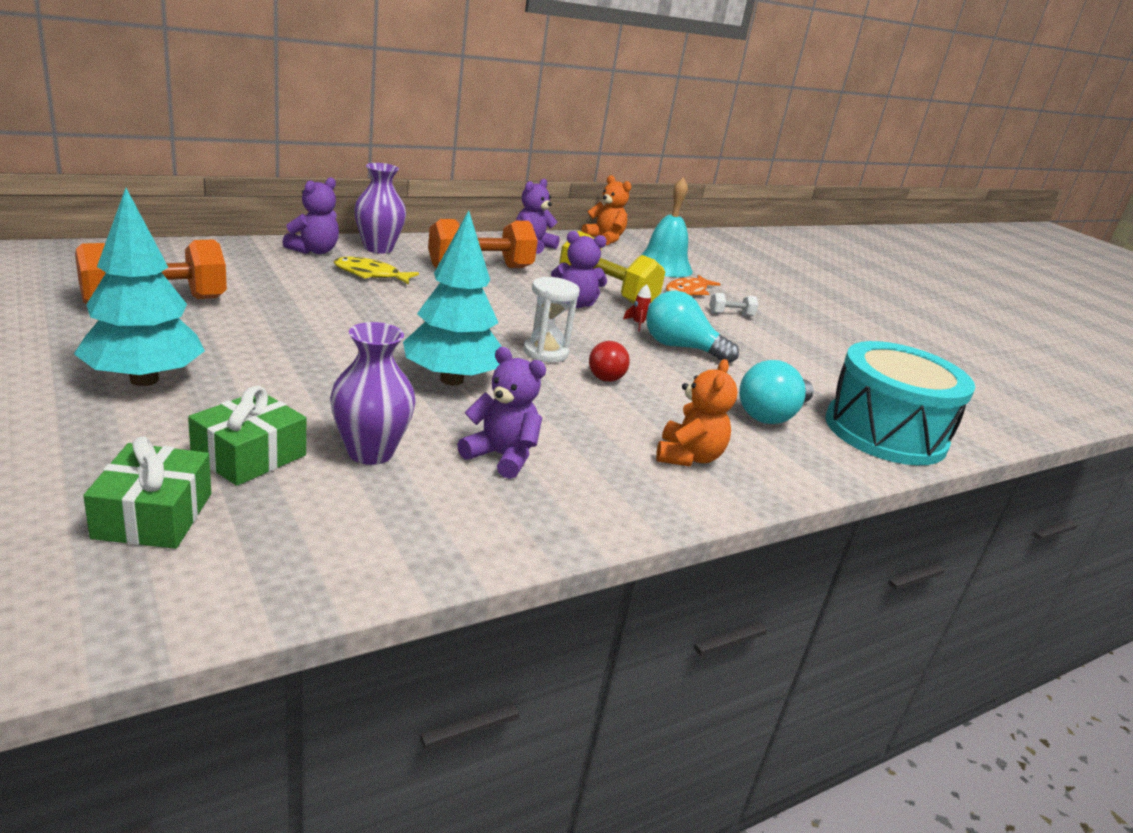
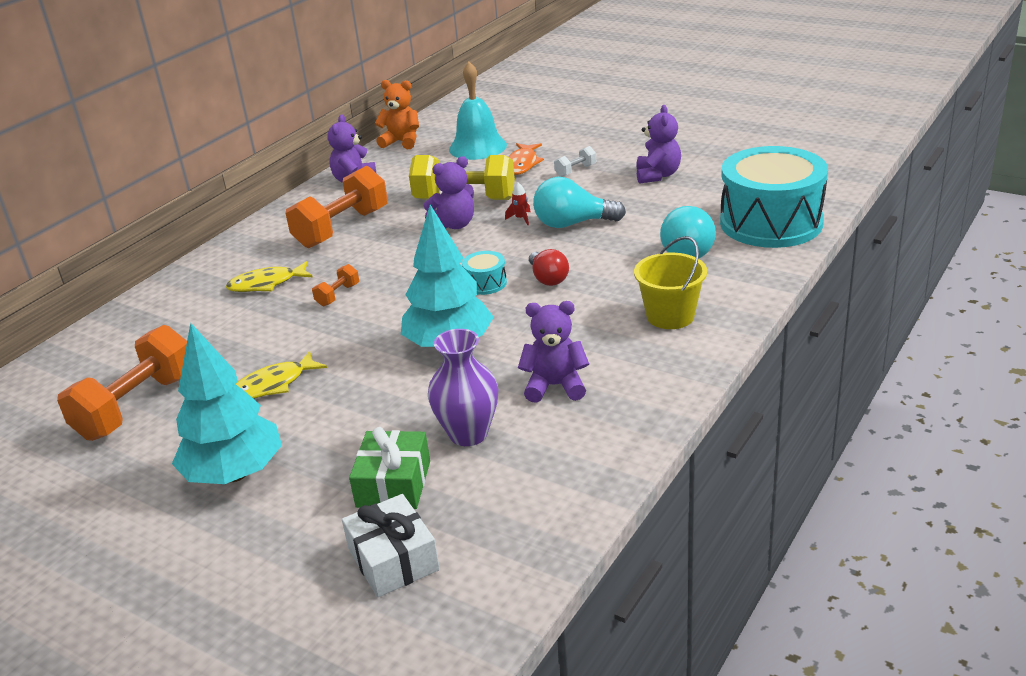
camera: 20 degrees left, 5 degrees up
green gift [83,436,211,549] -> white gift [342,494,440,597]
purple teddy bear [282,177,339,254] -> purple teddy bear moved to [636,105,681,184]
purple vase [354,163,406,254] -> none
white hourglass [523,277,580,363] -> turquoise drum [462,251,507,295]
orange teddy bear [656,359,737,466] -> yellow bucket [634,236,707,329]
none -> yellow fish [236,351,327,399]
none -> orange dumbbell [312,264,359,306]

